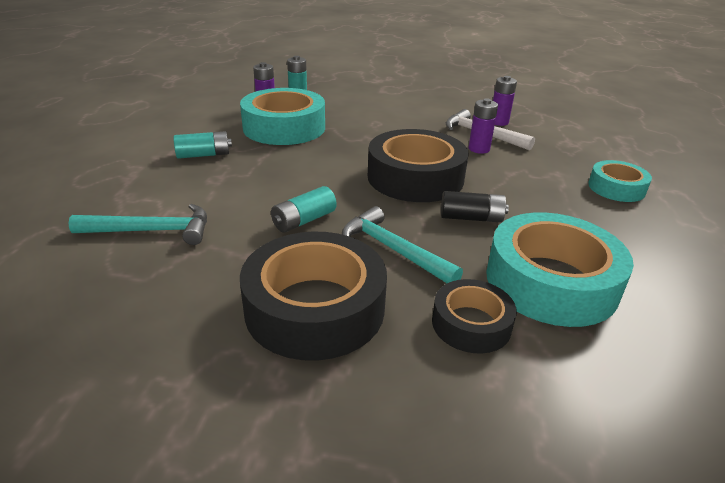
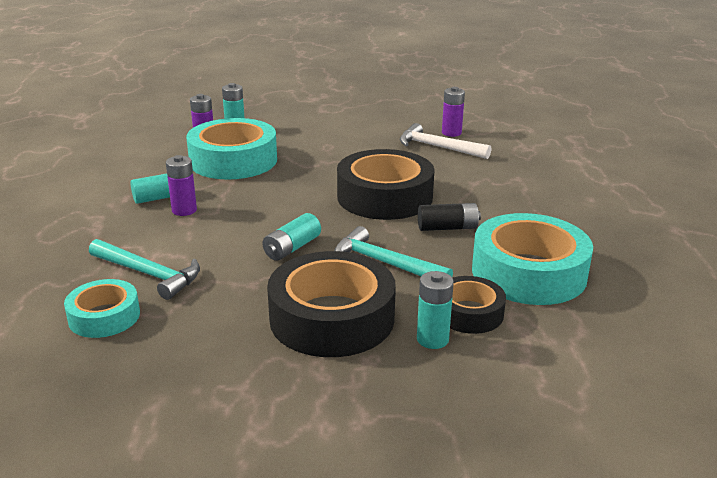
camera: 10 degrees left, 5 degrees down
turquoise hammer [68,204,207,245] -> turquoise hammer turned 45 degrees clockwise [89,239,200,300]
purple battery [468,98,498,154] -> purple battery moved to [166,155,197,216]
turquoise tape [588,160,652,202] -> turquoise tape moved to [64,279,140,338]
none -> turquoise battery [417,271,454,349]

